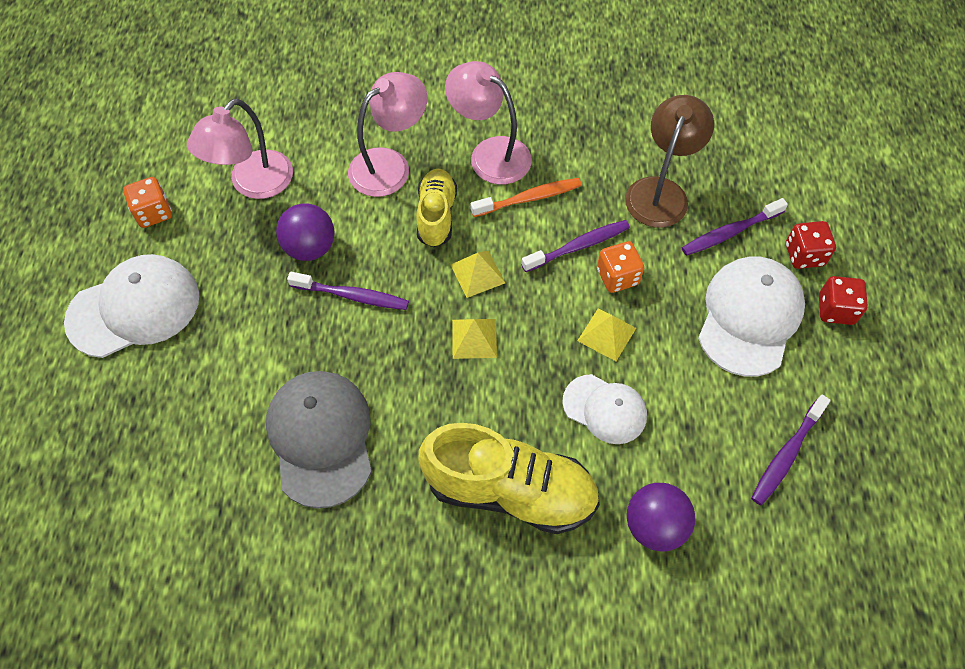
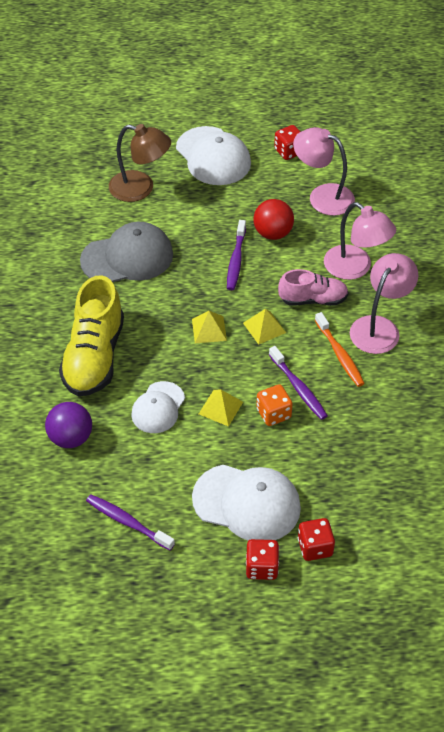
camera: 85 degrees right, 10 degrees down
orange dice [123,177,172,228] -> red dice [274,125,300,160]
purple ball [276,203,335,261] -> red ball [253,199,294,240]
yellow shoe [416,169,457,248] -> pink shoe [278,269,349,306]
brown lamp [625,95,714,228] -> brown lamp moved to [109,124,171,202]
purple toothbrush [682,198,788,256] -> none

